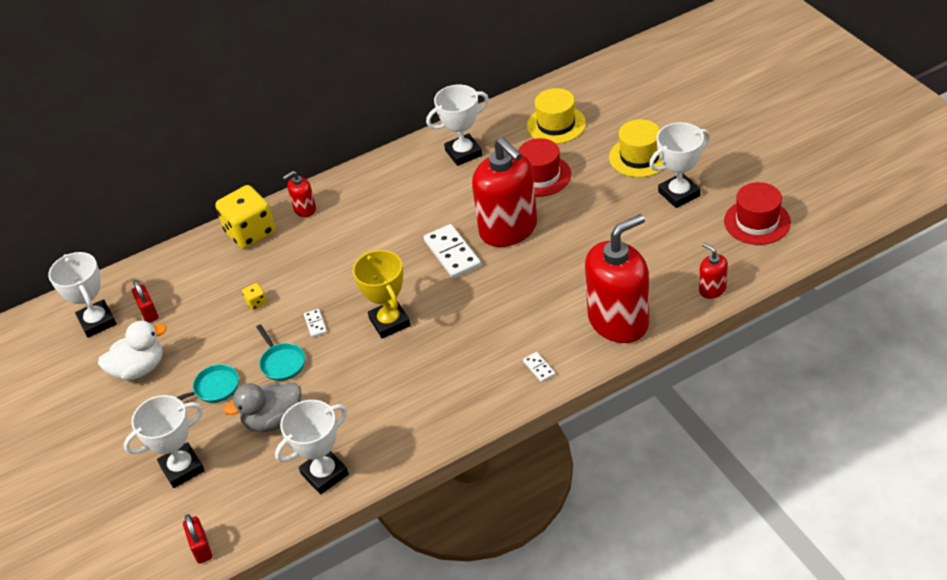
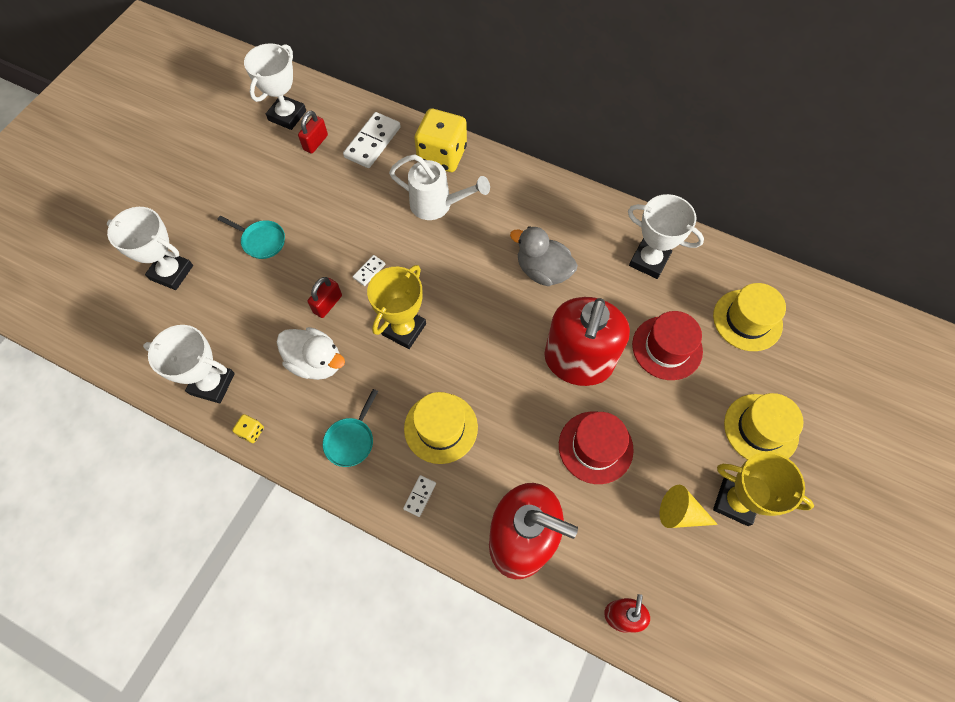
camera: 50 degrees right, 20 degrees up
white duck [98,321,167,380] -> white duck moved to [277,327,345,380]
red padlock [183,514,212,564] -> red padlock moved to [308,277,342,318]
grey duck [224,382,301,432] -> grey duck moved to [510,226,578,286]
yellow dice [242,283,267,310] -> yellow dice moved to [232,414,264,443]
turquoise pan [256,324,305,381] -> turquoise pan moved to [323,389,378,467]
red soap dispenser [283,171,316,217] -> none
white domino [424,224,481,279] -> white domino moved to [343,112,401,168]
white trophy [649,122,710,208] -> yellow trophy [713,452,814,526]
red hat [724,182,791,245] -> red hat moved to [559,411,634,484]
none -> white watering can [389,154,490,220]
none -> yellow hat [404,392,478,464]
none -> yellow cone [659,485,718,528]

